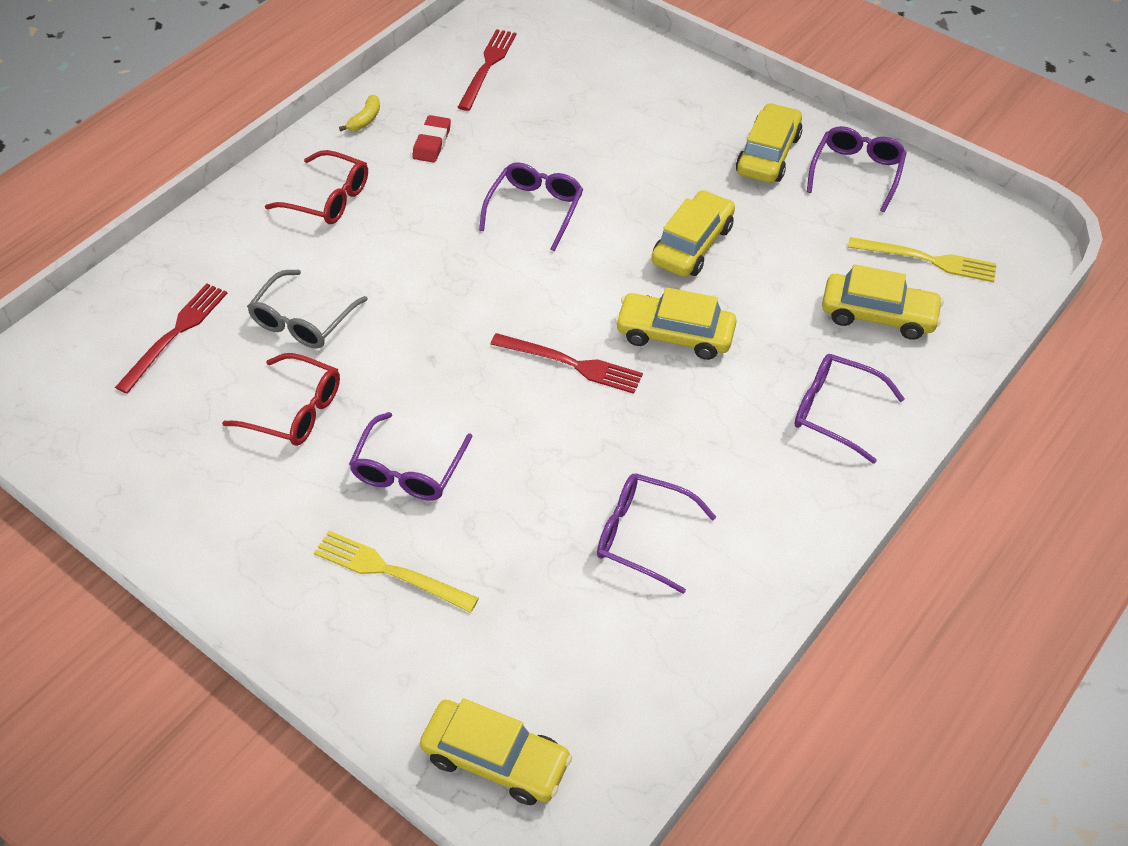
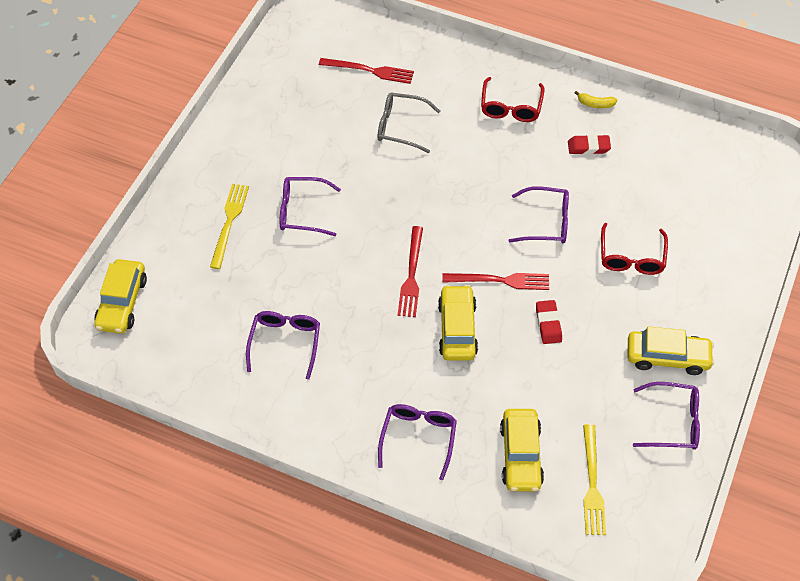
camera: 75 degrees right, 5 degrees up
red glasses [222,353,340,446] -> red glasses moved to [601,223,668,275]
red fork [458,29,516,111] -> red fork moved to [442,273,549,290]
yellow car [651,190,735,277] -> red eraser [536,300,562,344]

